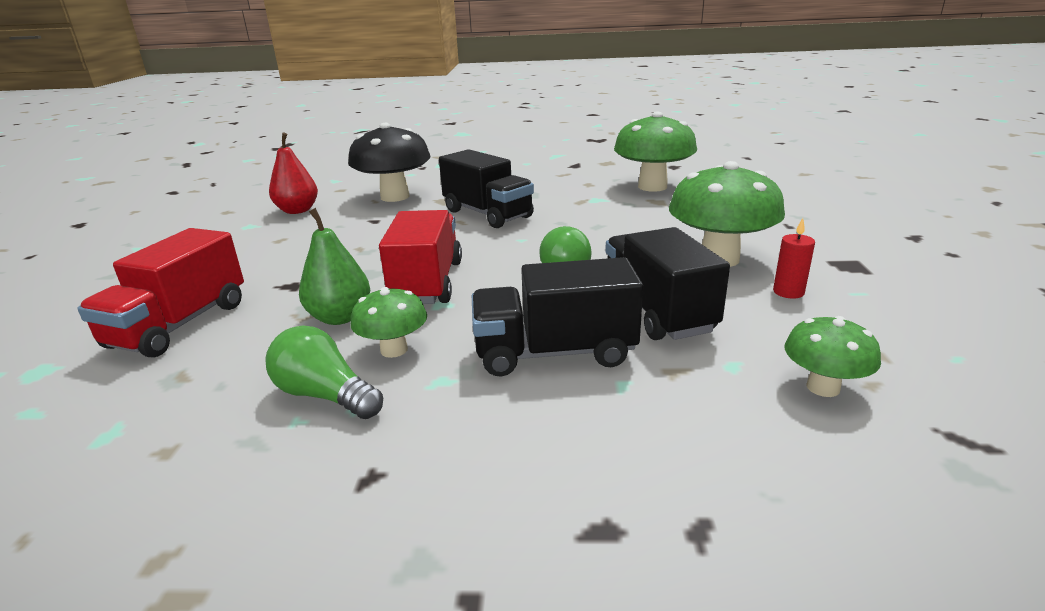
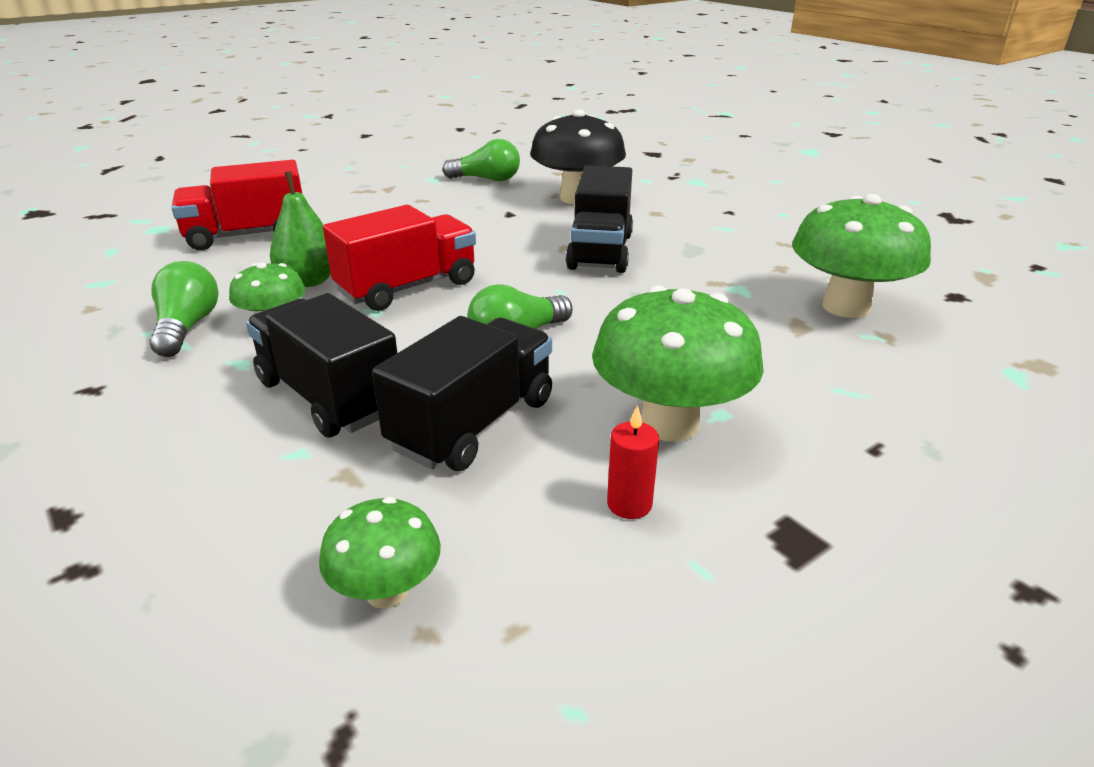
camera: 50 degrees right, 5 degrees up
red pear [269,132,318,214] -> green light bulb [443,139,520,181]

